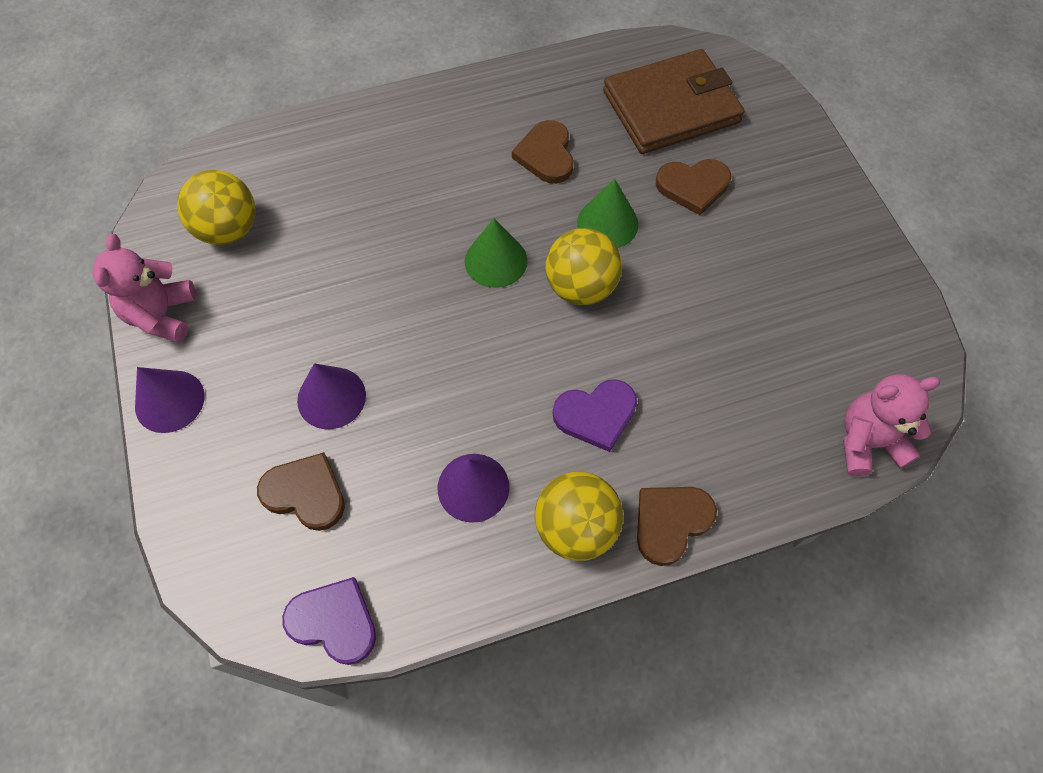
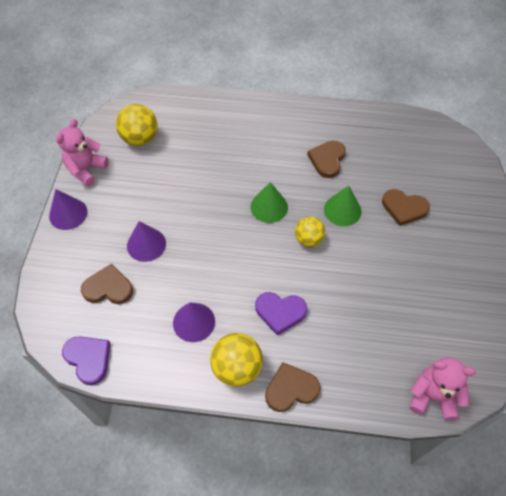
camera: 25 degrees right, 5 degrees down
brown heart [257,452,345,531] -> brown heart turned 45 degrees counterclockwise [81,264,133,304]
yellow ball [546,228,622,305] -> yellow ball [295,217,325,247], size x0.67
brown wallet [603,49,745,154] -> none

